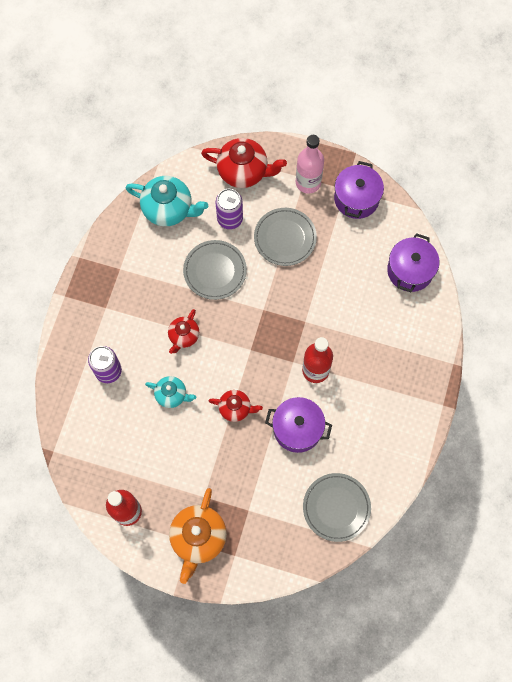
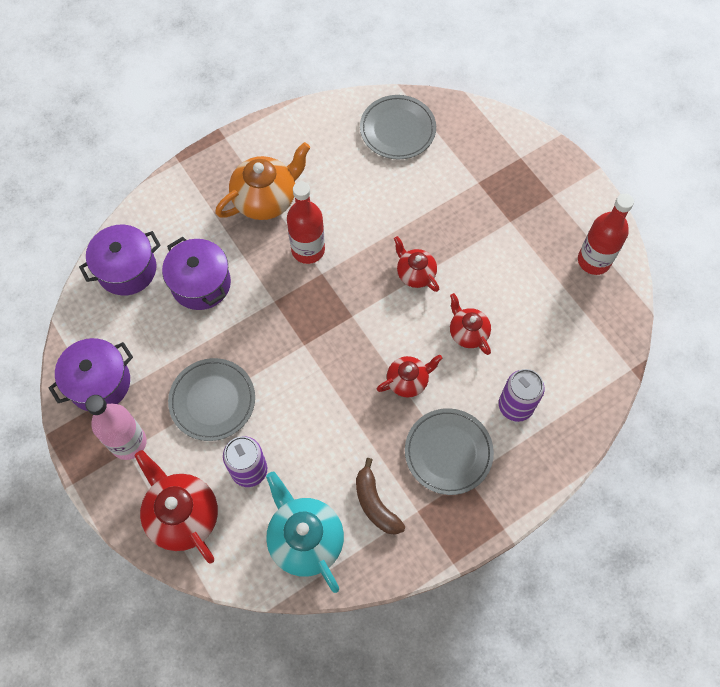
camera: 140 degrees left, 5 degrees down
turquoise teapot [145,376,196,408] -> red teapot [450,293,491,355]
orange teapot [169,488,227,584] -> orange teapot moved to [215,142,310,220]
grey plate [183,240,247,300] -> grey plate moved to [405,408,494,495]
purple pot [265,397,332,453] -> purple pot moved to [162,237,231,310]
none -> brown banana [356,458,405,535]

